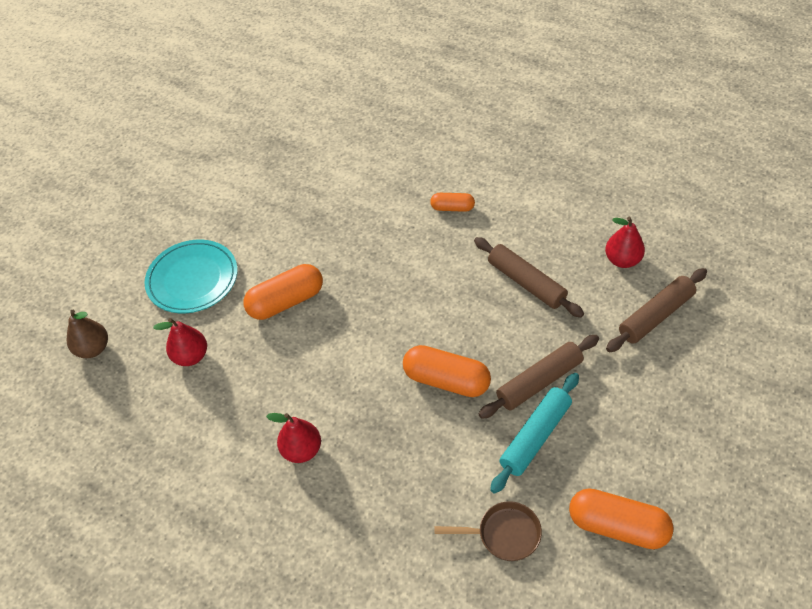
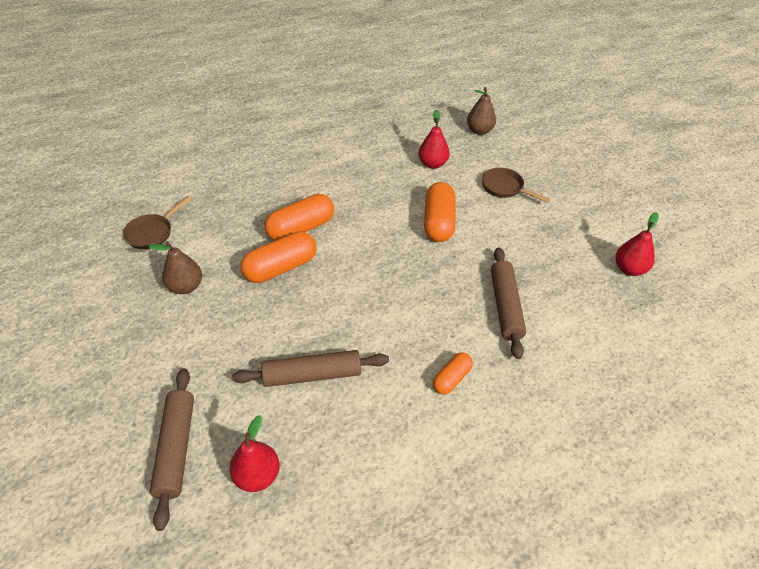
camera: 120 degrees right, 5 degrees down
turquoise plate [144,240,237,313] -> brown pan [482,168,550,203]
red pear [266,413,321,463] -> red pear moved to [615,212,659,276]
brown rolling pin [479,335,599,419] -> brown rolling pin moved to [491,247,526,359]
turquoise rolling pin [490,373,579,494] -> brown pear [148,241,202,294]
orange capsule [569,488,674,549] -> orange capsule moved to [264,194,334,241]

